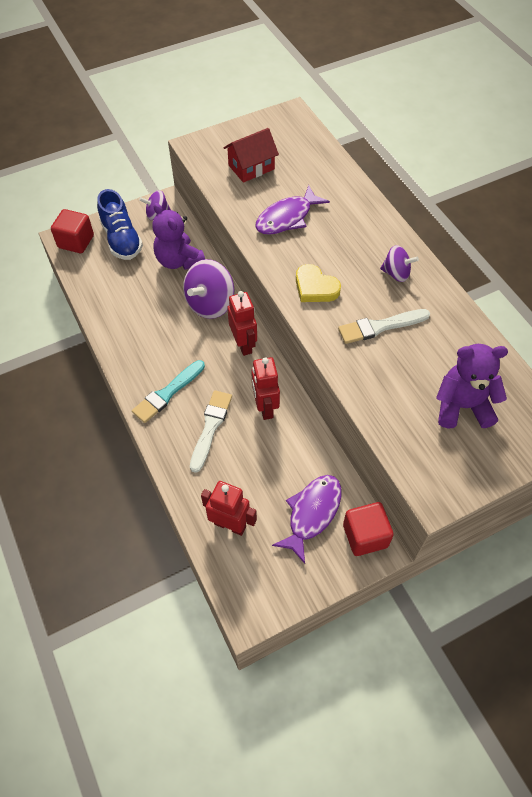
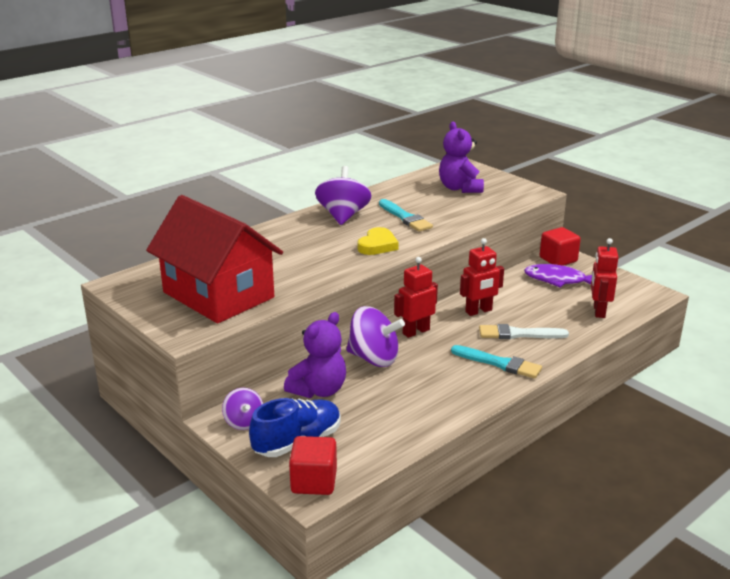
camera: 105 degrees left, 30 degrees down
red house [224,128,279,183] -> red house [146,195,283,323], size x2.06
purple fish [255,185,330,235] -> none
white brush [338,309,430,344] -> turquoise brush [379,199,433,232]
purple spinning top [380,245,419,282] -> purple spinning top [315,166,371,225], size x1.72

